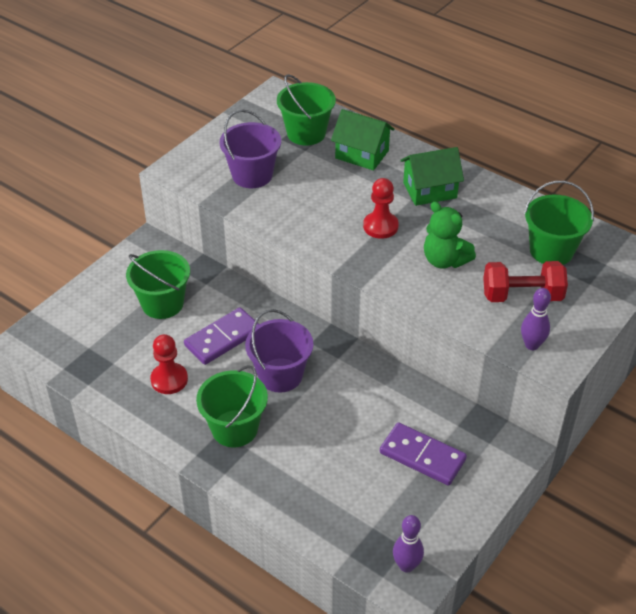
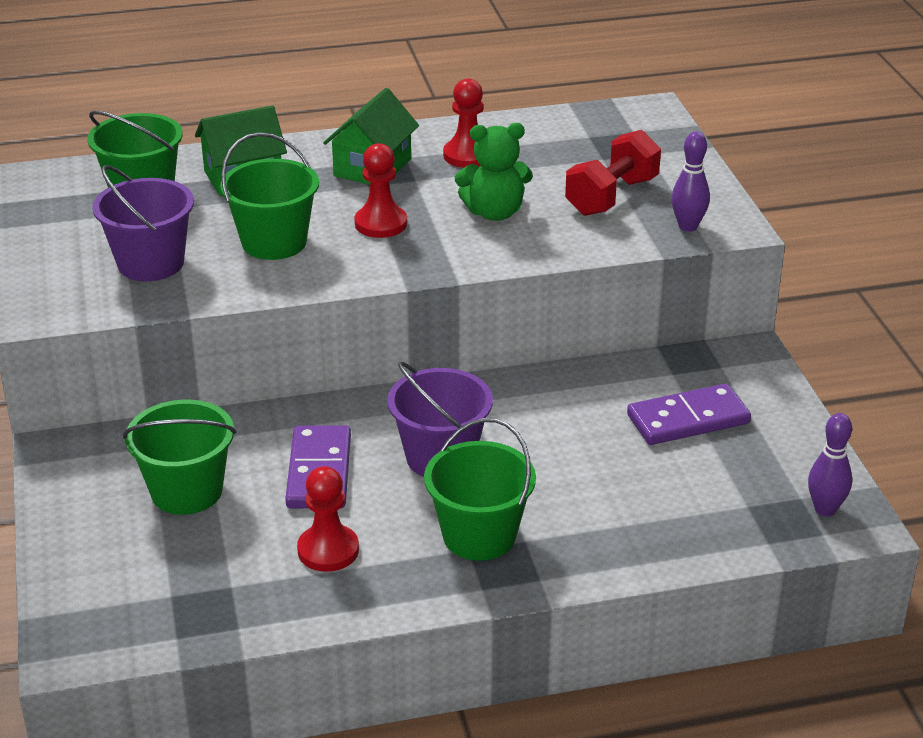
camera: 50 degrees left, 10 degrees down
green bucket [524,181,594,265] -> green bucket moved to [220,132,319,260]
none -> red pawn [443,79,484,168]

